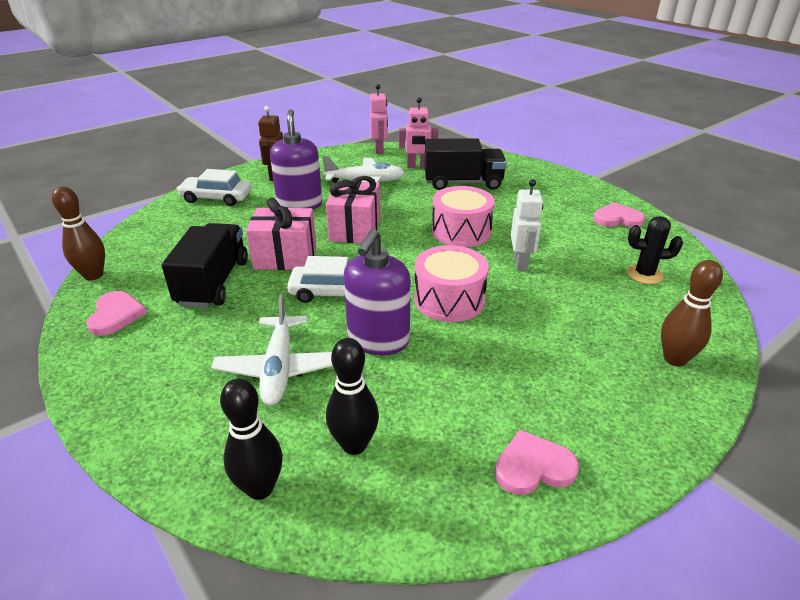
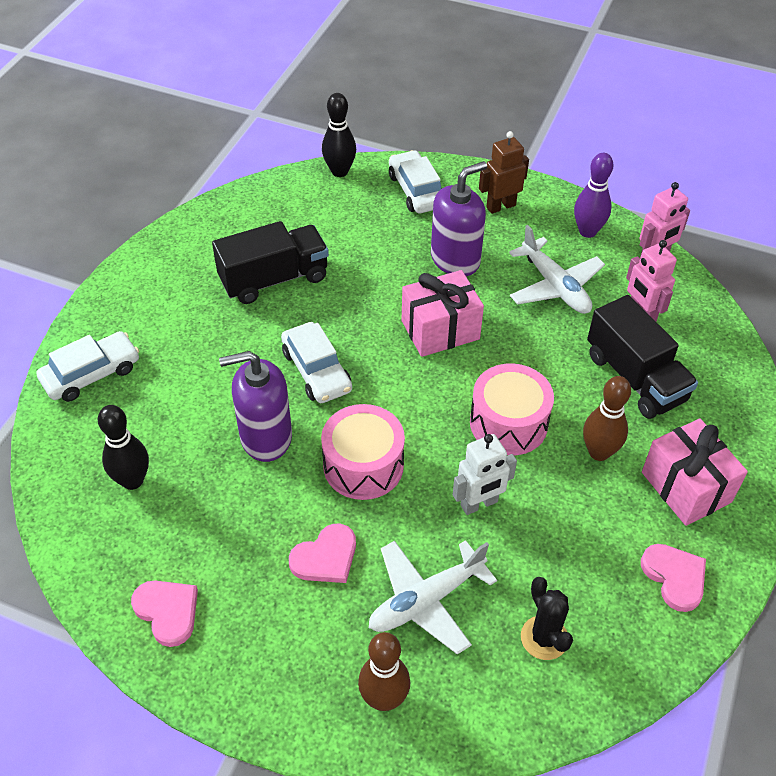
camera: 60 degrees right, 15 degrees up
brown bowling pin [52,186,105,280] -> brown bowling pin moved to [583,376,631,461]
pink heart [86,291,147,336] -> pink heart moved to [289,524,356,583]
white plane [211,294,333,405] -> white plane moved to [369,540,497,654]
black bowling pin [220,379,283,500] -> black bowling pin moved to [322,93,356,177]
pink gift [246,198,316,270] -> pink gift moved to [642,418,748,526]
none -> white car [36,331,139,402]
none -> purple bowling pin [574,153,613,238]

